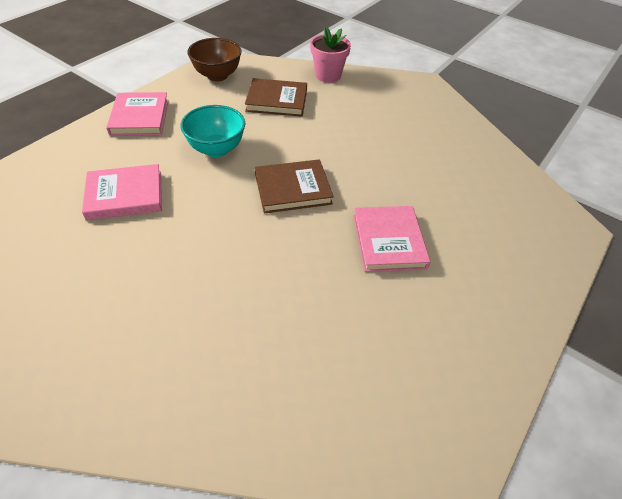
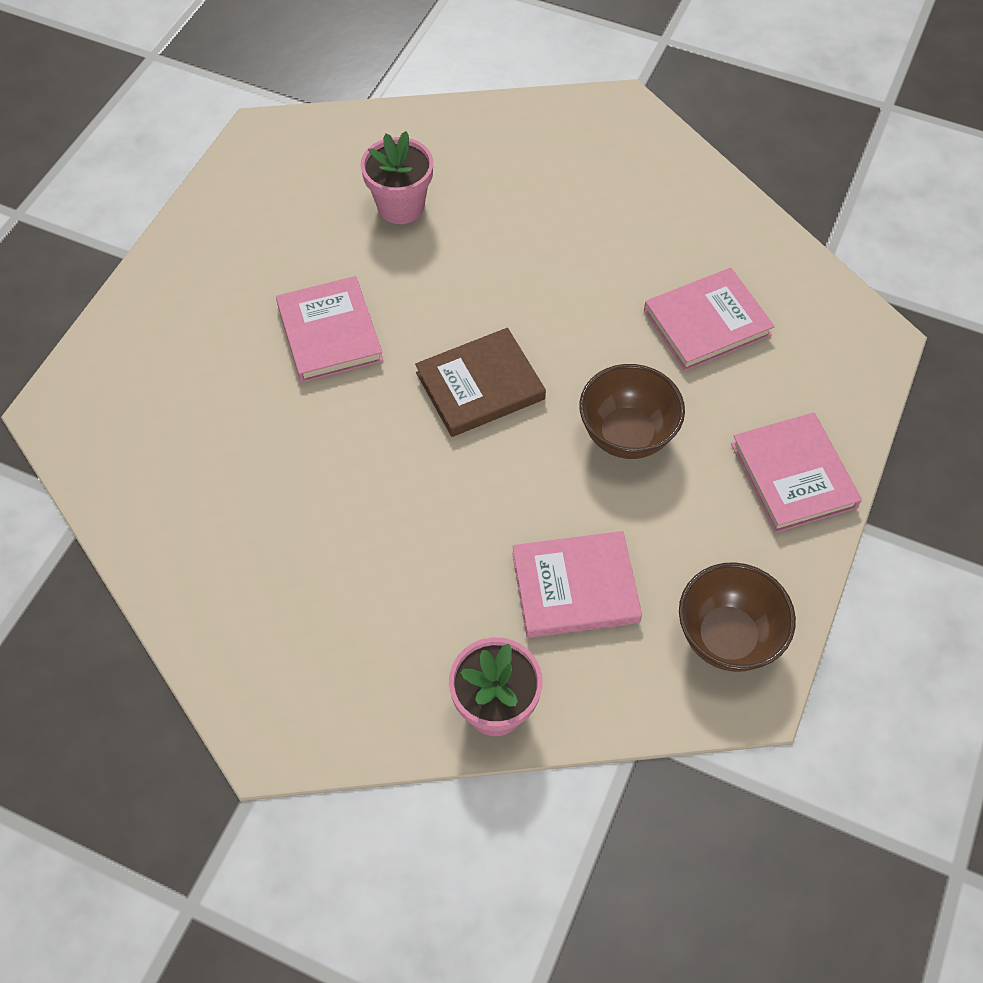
camera: 170 degrees right, 10 degrees up
turquoise bowl [180,105,245,157] -> brown bowl [579,364,685,459]
brown book [245,78,307,117] -> pink book [512,531,642,638]
none -> pink flower pot [361,131,433,224]

